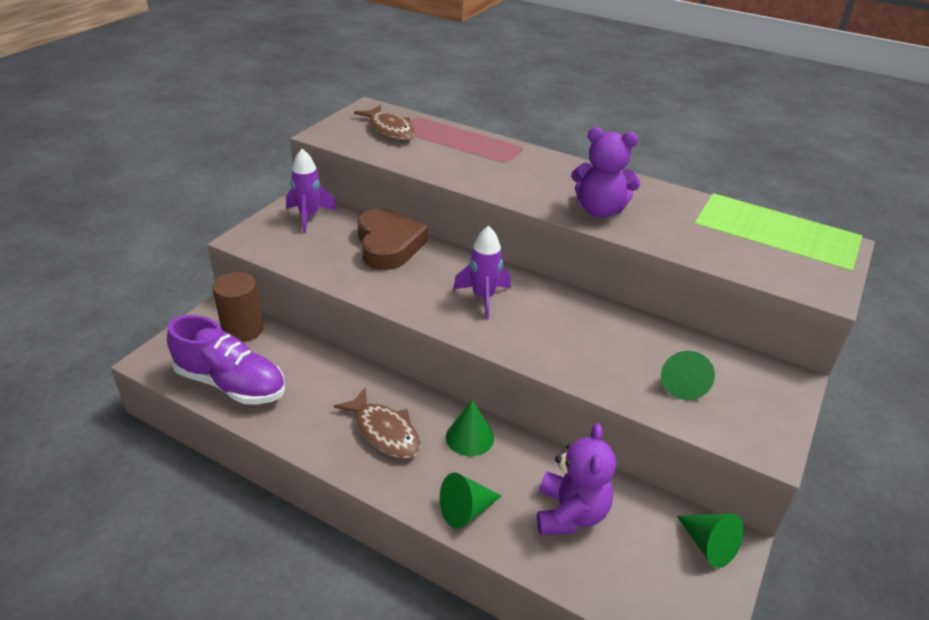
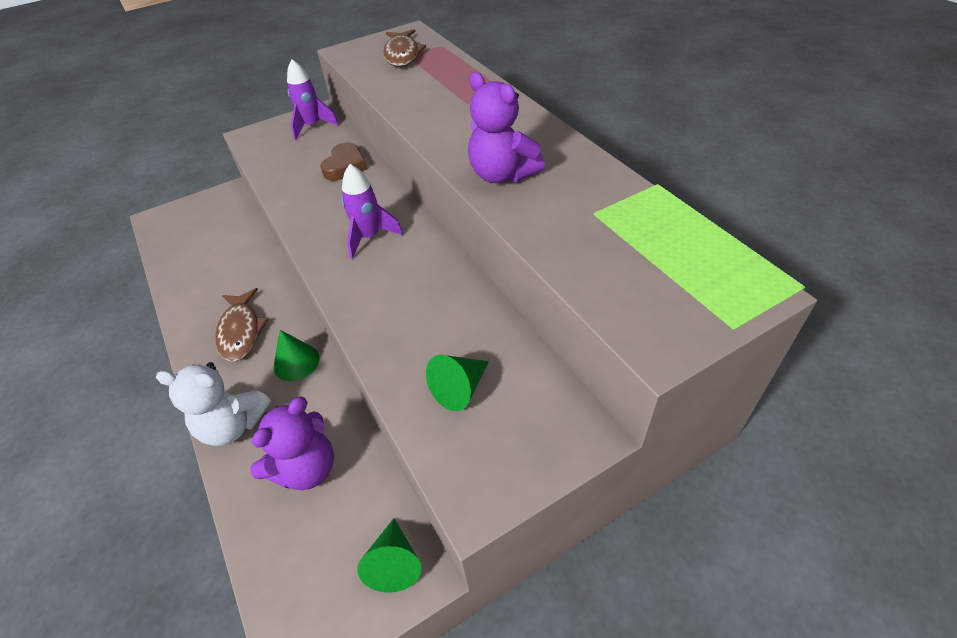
camera: 35 degrees right, 10 degrees up
purple shoe [167,315,285,404] -> none
brown cylinder [212,272,264,342] -> none
brown heart [357,209,428,270] -> brown heart [320,142,367,181], size x0.64
green cone [440,472,501,529] -> white teddy bear [156,362,271,446]

